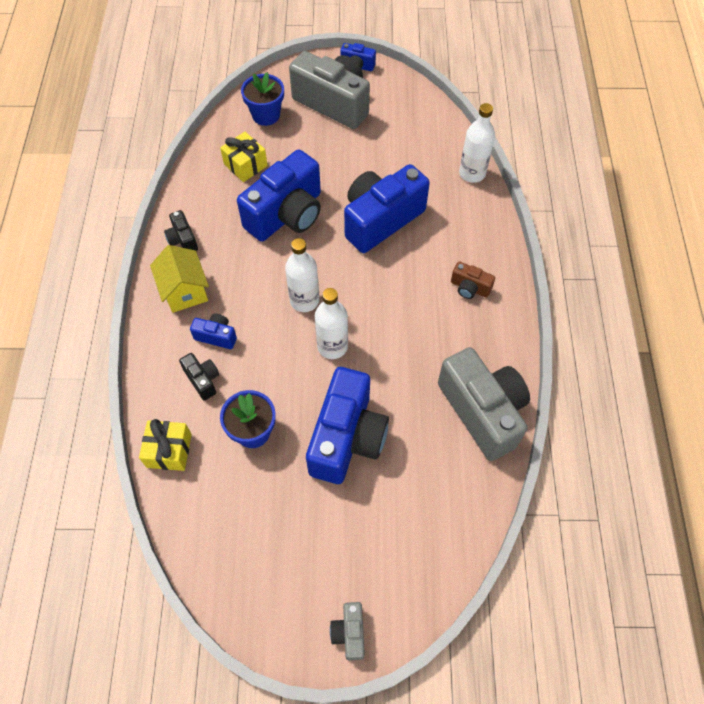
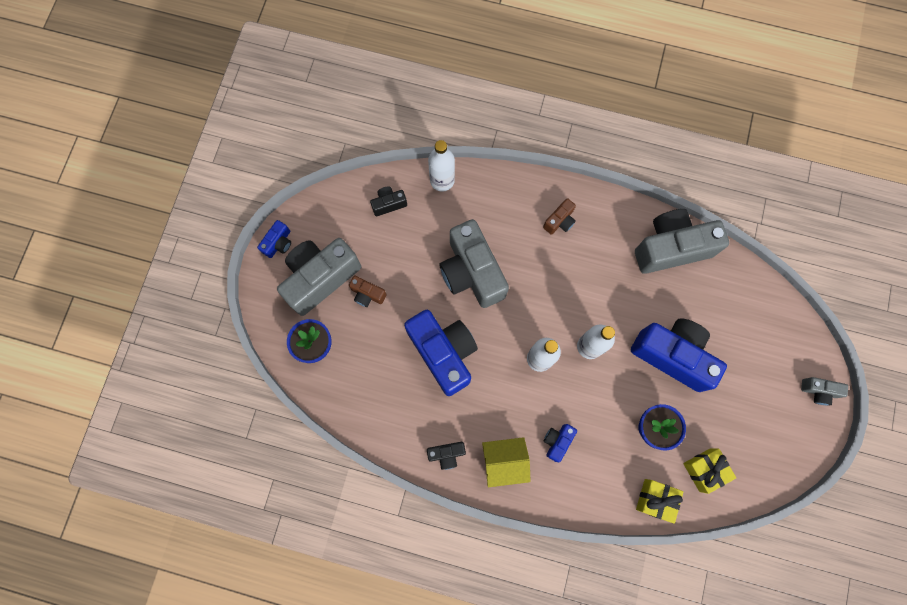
camera: 75 degrees left, 15 degrees up
black camera [179,353,219,400] -> black camera moved to [370,186,407,216]
yellow gift [220,132,268,182] -> yellow gift moved to [683,449,736,494]
blue camera [344,164,430,253] -> grey camera [439,219,509,308]
none -> brown camera [349,276,387,307]

